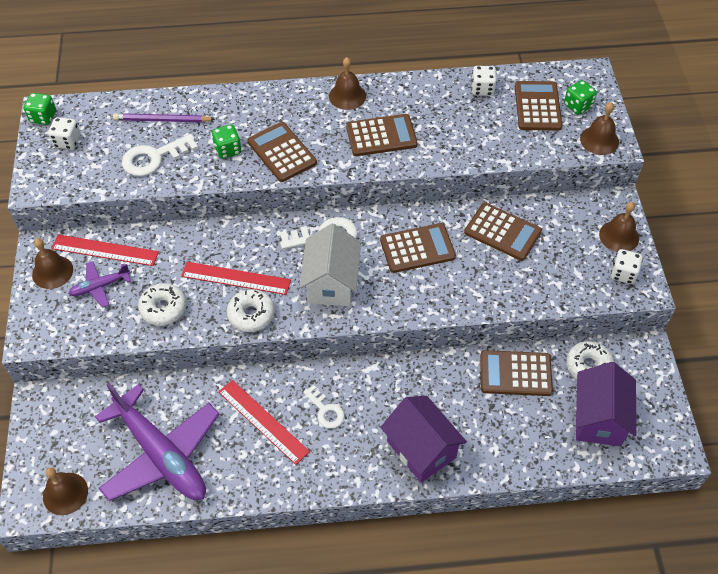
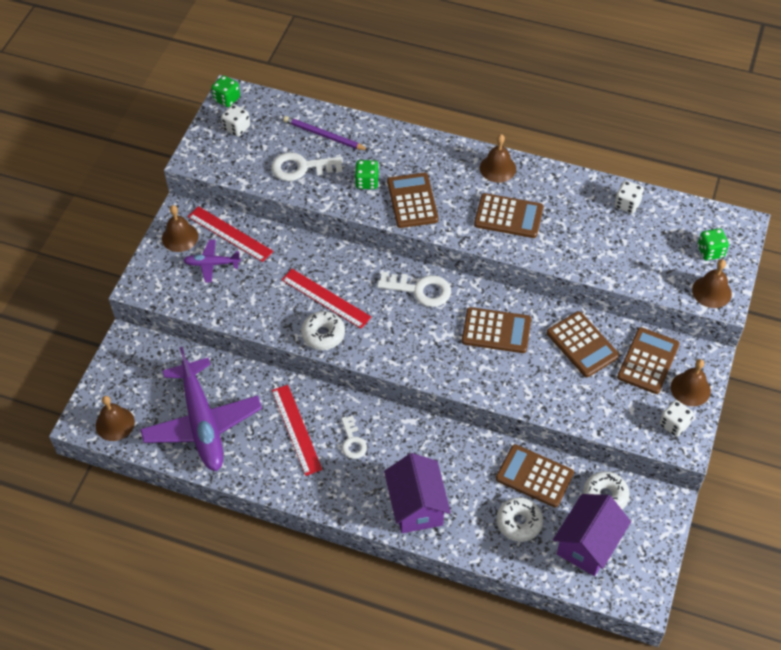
camera: 25 degrees right, 0 degrees up
white donut [138,283,186,326] -> white donut moved to [496,497,543,542]
white house [300,224,361,306] -> none
brown calculator [515,81,562,131] -> brown calculator moved to [617,327,680,394]

